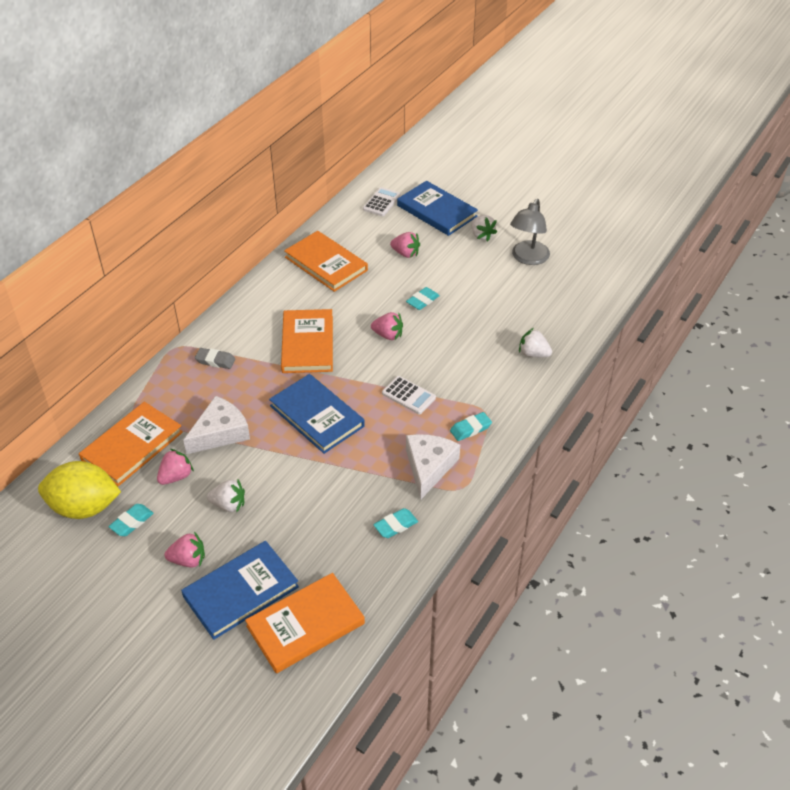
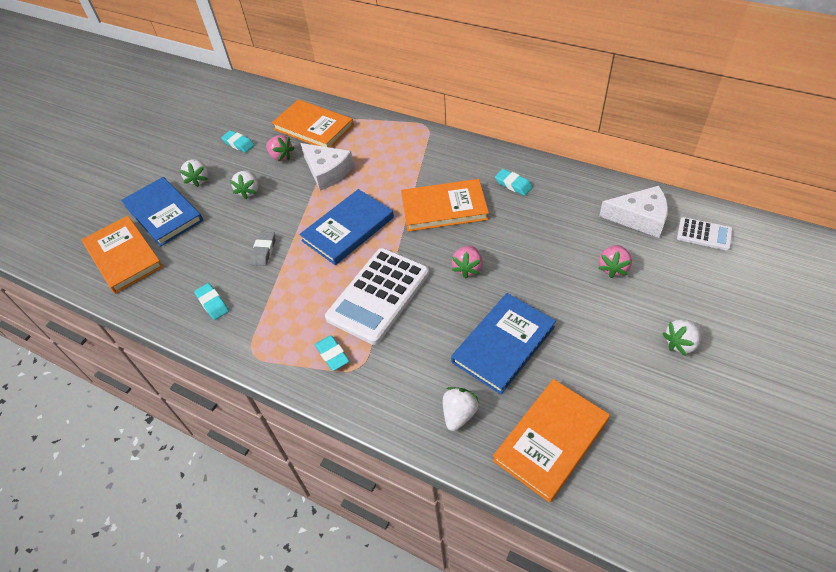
camera: 90 degrees right, 5 degrees up
yellow lemon [38,461,121,519] -> none
pink strawberry [165,532,205,568] -> white strawberry [179,159,208,187]
grey eraser [195,348,236,369] -> grey eraser moved to [250,232,275,266]
orange book [284,231,368,292] -> orange book moved to [493,379,610,503]
white calculator [382,376,436,414] -> white calculator [325,248,429,345], size x2.01
blue book [397,181,478,236] -> blue book moved to [451,293,556,395]
turquoise eraser [406,287,440,310] -> turquoise eraser moved to [495,169,533,196]
white cheese [406,434,460,500] -> white cheese moved to [599,186,668,238]
grey lamp [510,199,550,265] -> none

